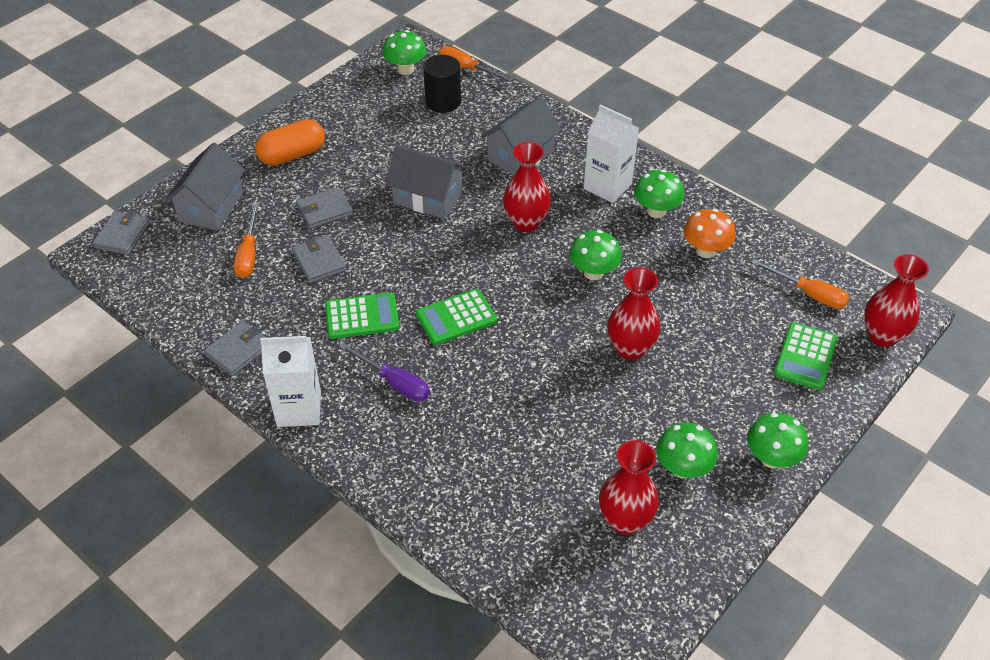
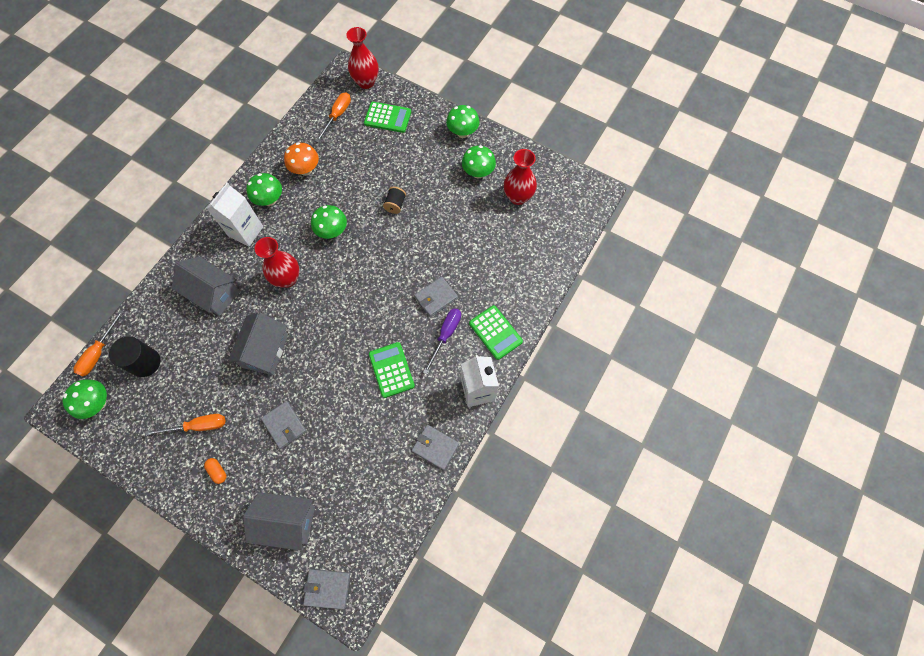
camera: 100 degrees left, 20 degrees up
orange screwdriver [234,204,258,278] -> orange screwdriver moved to [145,414,226,436]
orange capsule [255,119,325,166] -> orange capsule [204,458,226,484], size x0.46
grey wallet [292,235,346,283] -> grey wallet moved to [414,277,458,317]
green calculator [416,289,497,345] -> green calculator moved to [469,305,523,360]
red vase [607,267,660,360] -> black spool [383,187,406,214]

